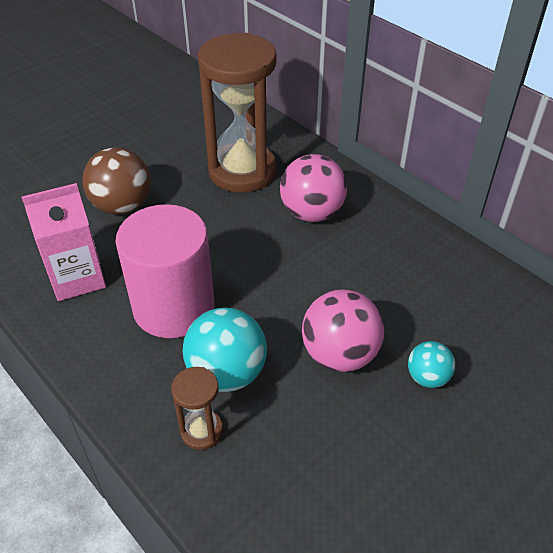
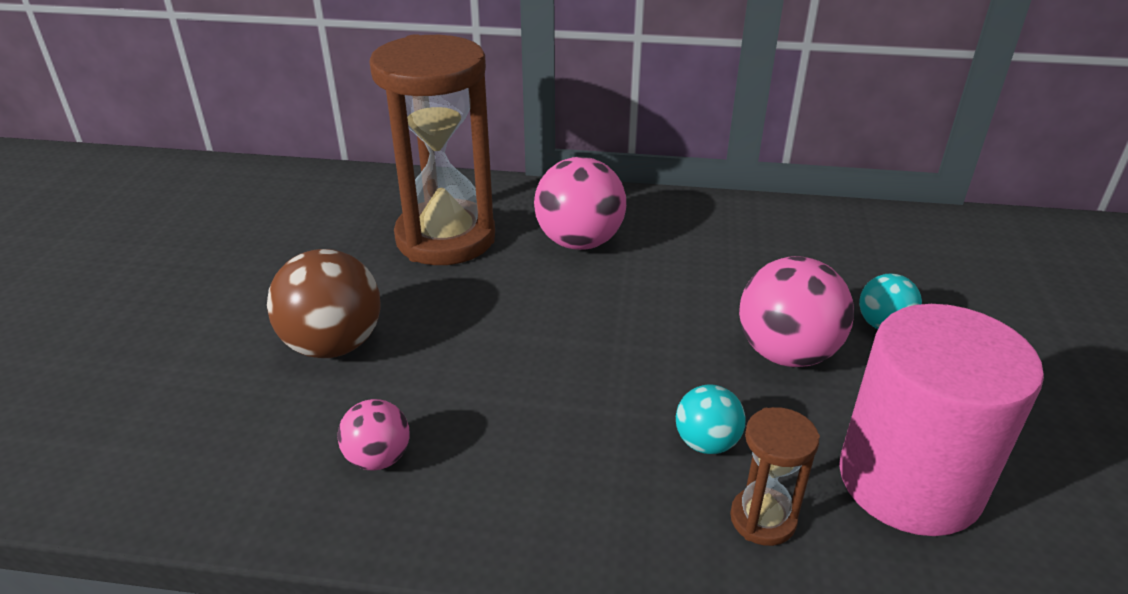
camera: 40 degrees left, 10 degrees down
pink carton [22,183,106,301] -> pink ball [337,399,410,470]
pink cylinder [115,204,215,338] -> pink cylinder moved to [839,304,1044,536]
turquoise ball [183,307,267,392] -> turquoise ball [676,385,745,454], size x0.56

